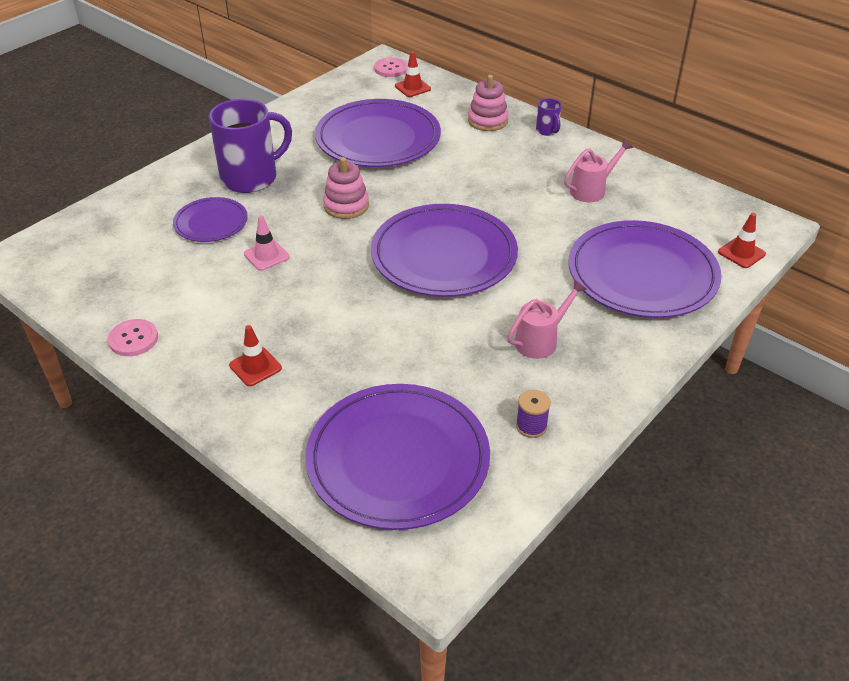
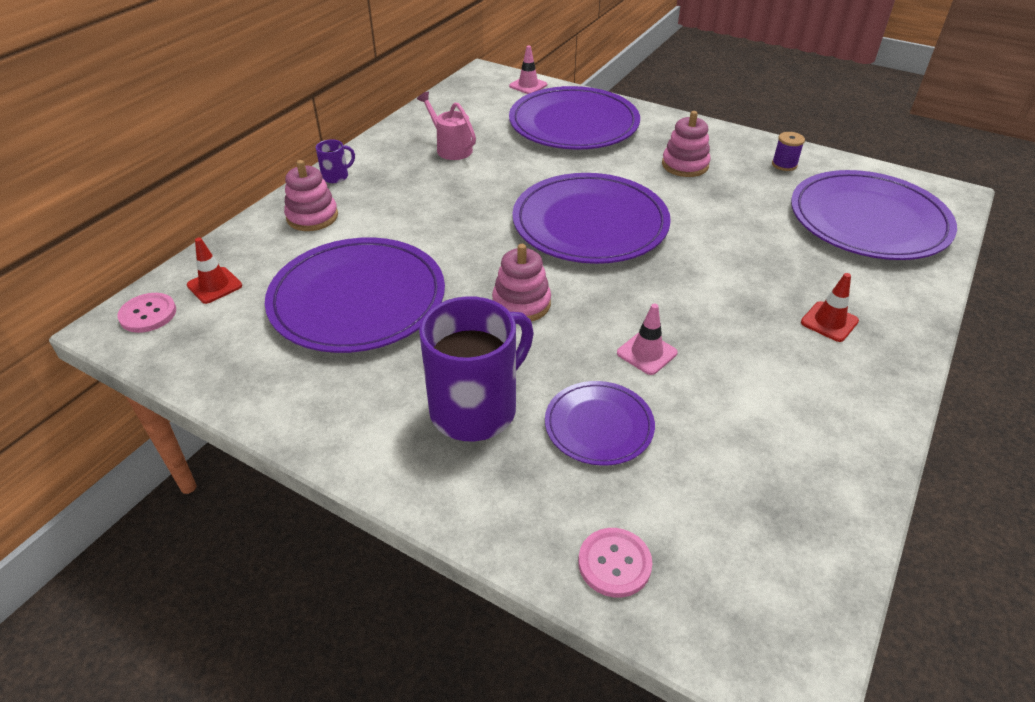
camera: 100 degrees left, 0 degrees up
pink button [108,319,158,356] -> pink button moved to [578,528,652,598]
purple mug [209,99,292,193] -> purple mug turned 90 degrees clockwise [419,296,534,441]
pink watering can [507,280,587,359] -> pink stacking toy [662,111,711,177]
red traffic cone [718,213,766,268] -> pink traffic cone [509,45,547,94]

